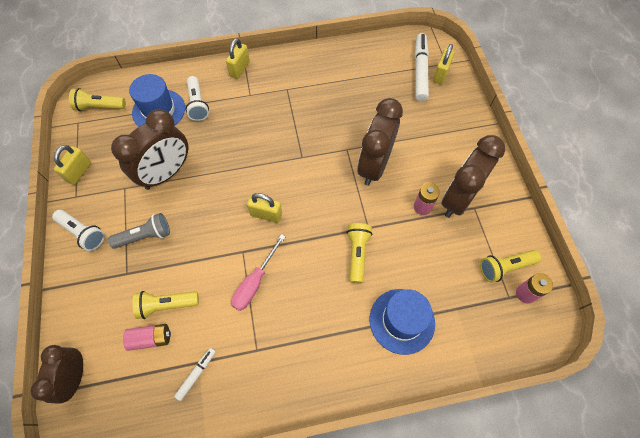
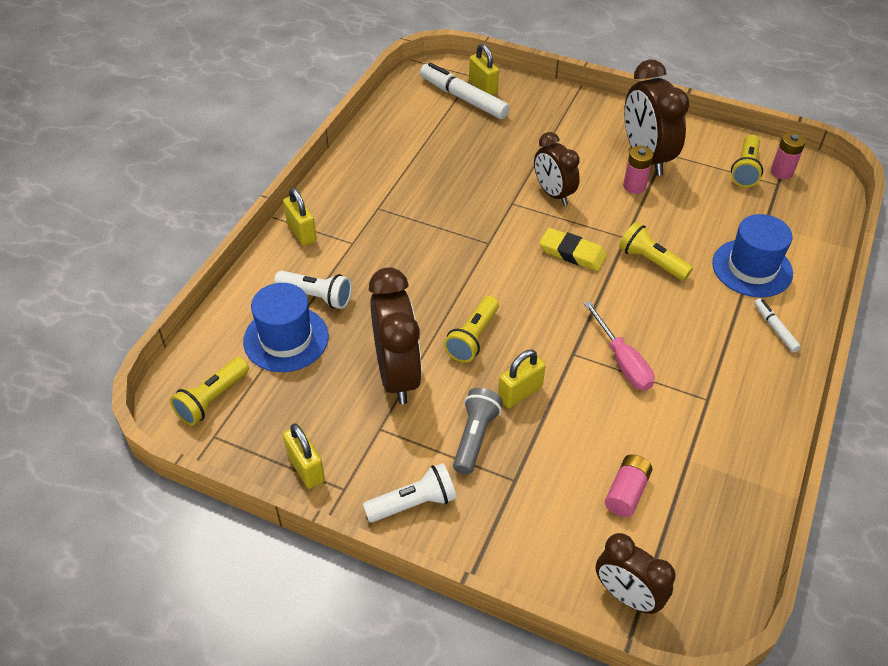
camera: 55 degrees left, 15 degrees down
yellow flashlight [132,291,199,319] -> yellow flashlight moved to [444,296,499,363]
white marker [174,348,216,401] -> white marker moved to [754,298,801,353]
yellow padlock [247,193,282,223] -> yellow padlock moved to [498,350,546,408]
brown clock [357,98,403,186] -> brown clock [534,132,580,205], size x0.64
none -> yellow eraser [539,228,607,271]

